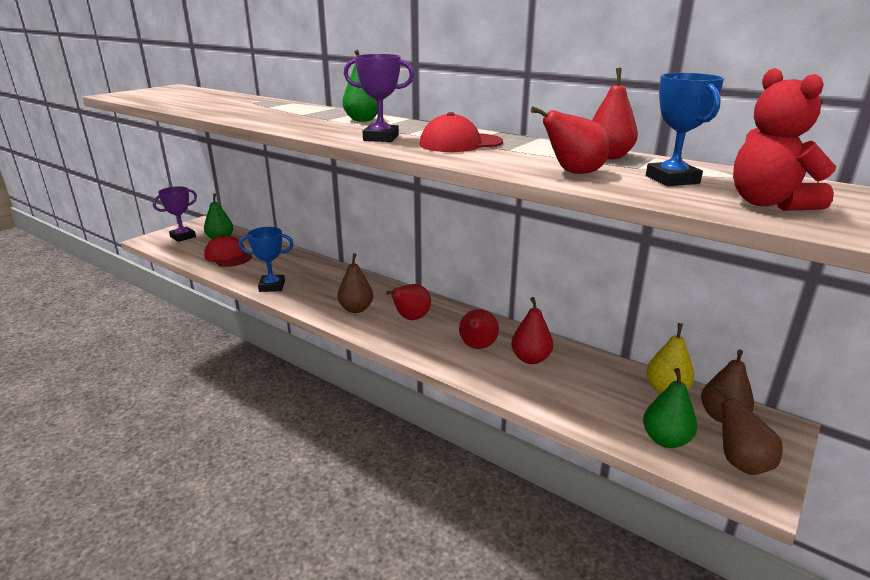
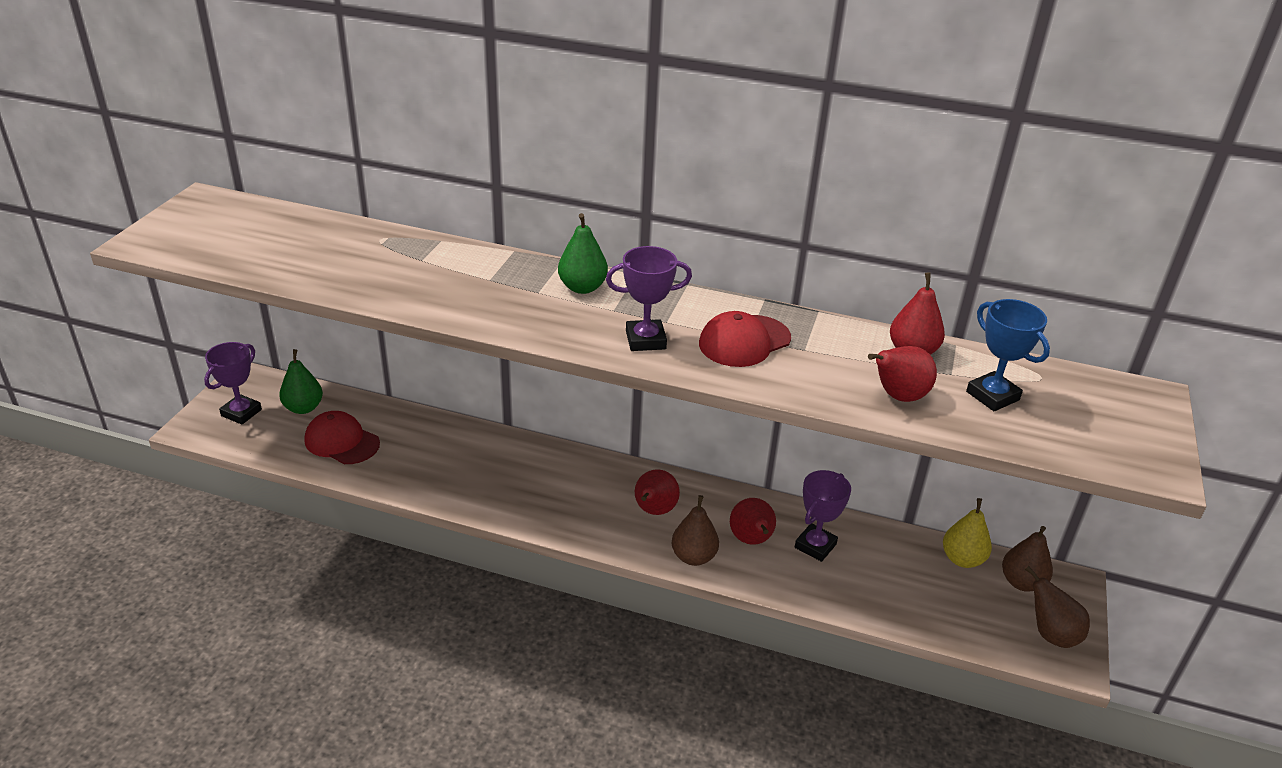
camera: 20 degrees left, 10 degrees up
blue trophy [239,227,293,292] -> none
brown pear [337,253,373,313] -> brown pear moved to [672,495,719,566]
red pear [511,297,553,364] -> purple trophy [795,470,851,562]
green pear [643,368,697,448] -> none
red teddy bear [733,68,836,211] -> none

